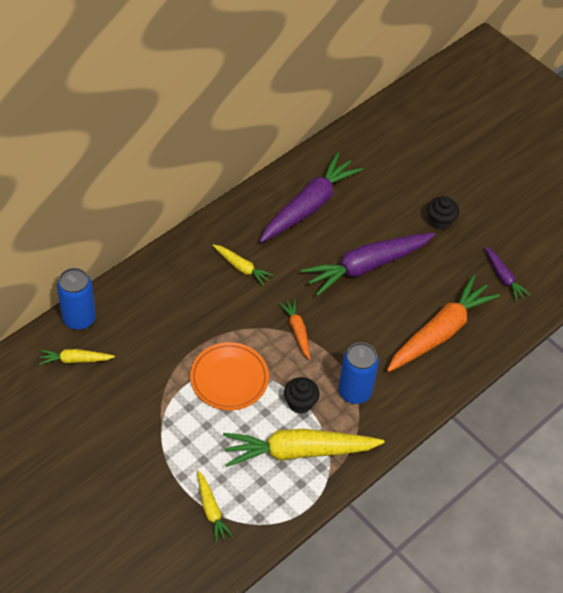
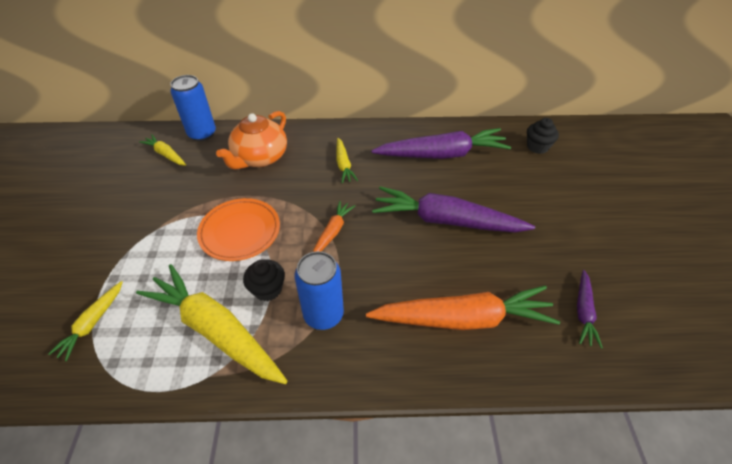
camera: 45 degrees right, 5 degrees down
black cupcake [427,196,459,230] -> black cupcake moved to [527,118,559,154]
none -> orange teapot [216,111,287,170]

